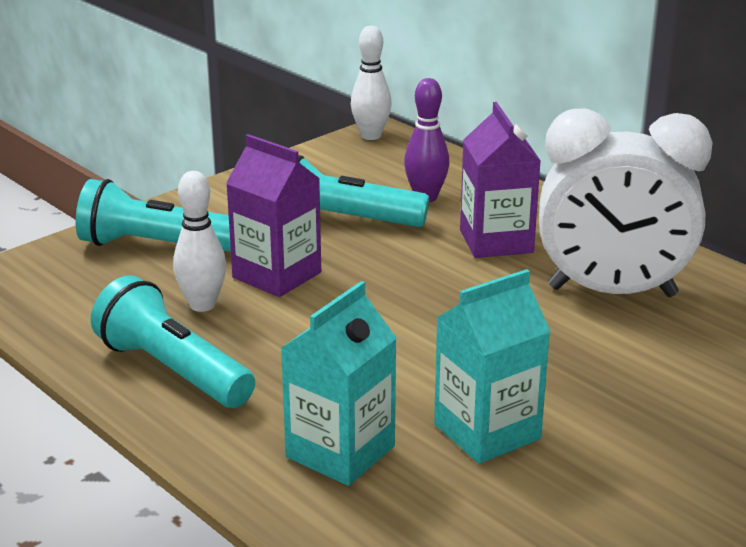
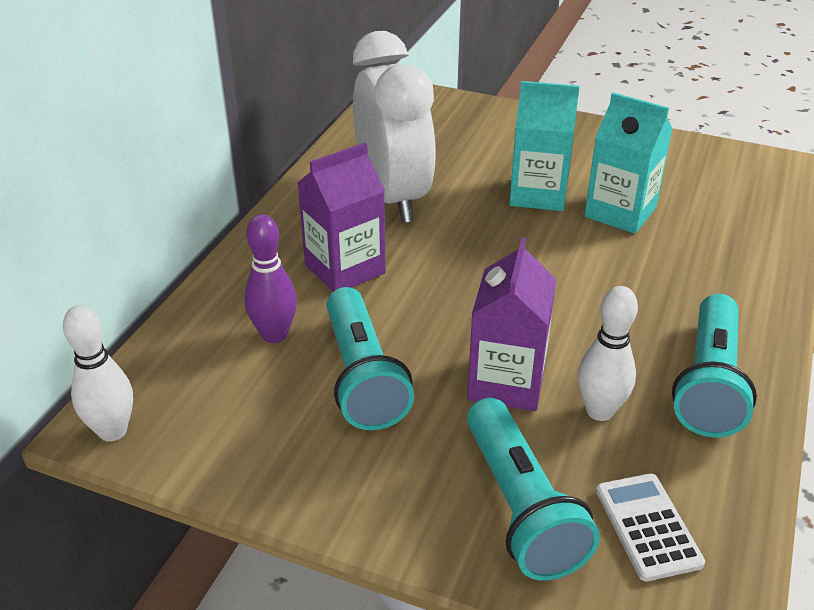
camera: 115 degrees left, 10 degrees up
turquoise carton [280,281,397,486] -> turquoise carton moved to [509,81,580,211]
none -> white calculator [596,473,705,582]

